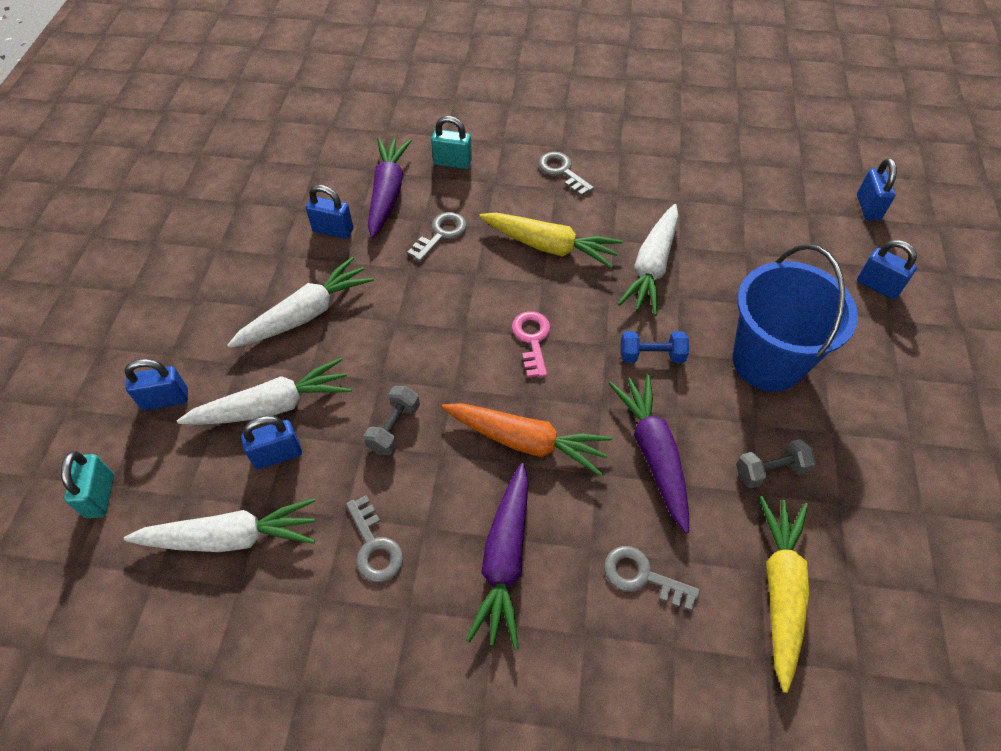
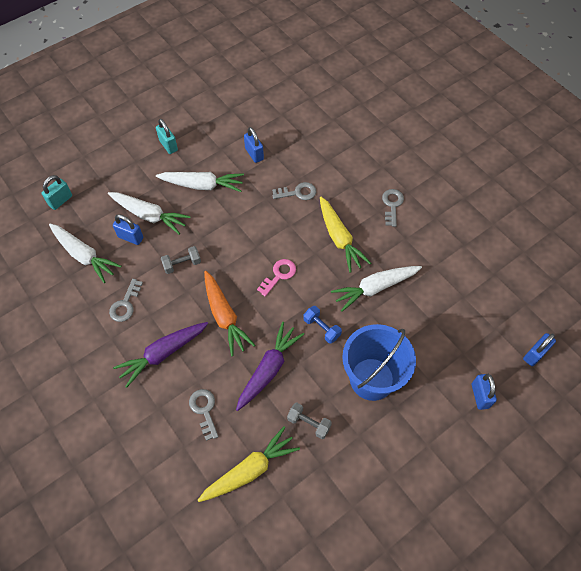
camera: 45 degrees right, 5 degrees up
blue padlock [124,359,188,411] -> none
purple carrot [368,138,412,238] -> none
turquoise padlock [431,116,472,169] -> turquoise padlock moved to [156,119,178,154]

